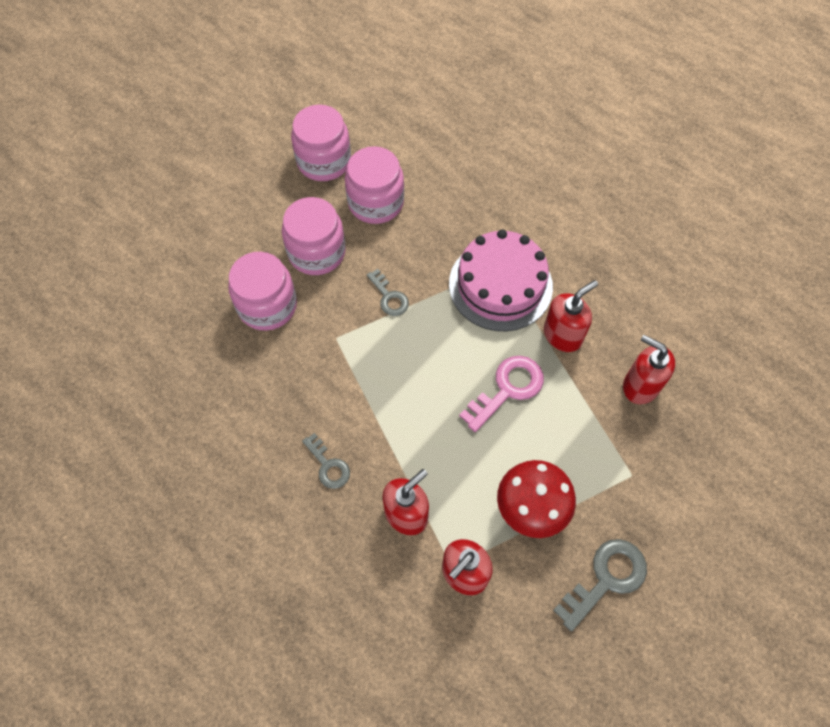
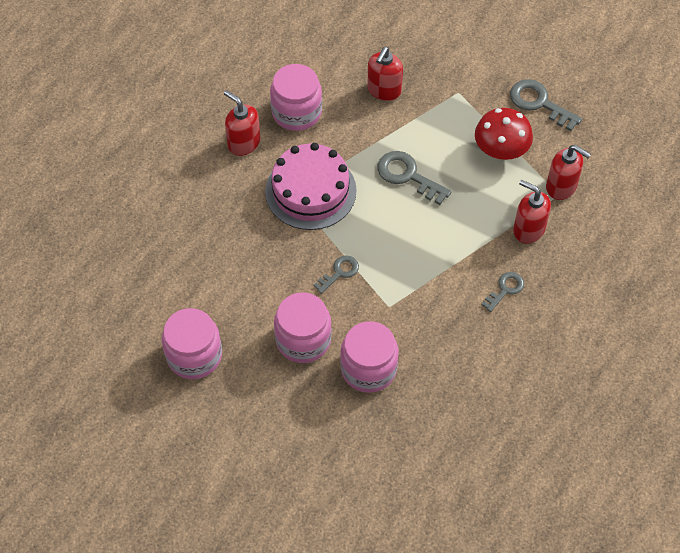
camera: 100 degrees left, 5 degrees down
pink jar [345,146,404,224] -> pink jar moved to [270,64,322,131]
pink key [459,356,544,432] -> grey key [377,151,452,205]
red soap dispenser [544,280,598,352] -> red soap dispenser moved to [224,90,260,156]

